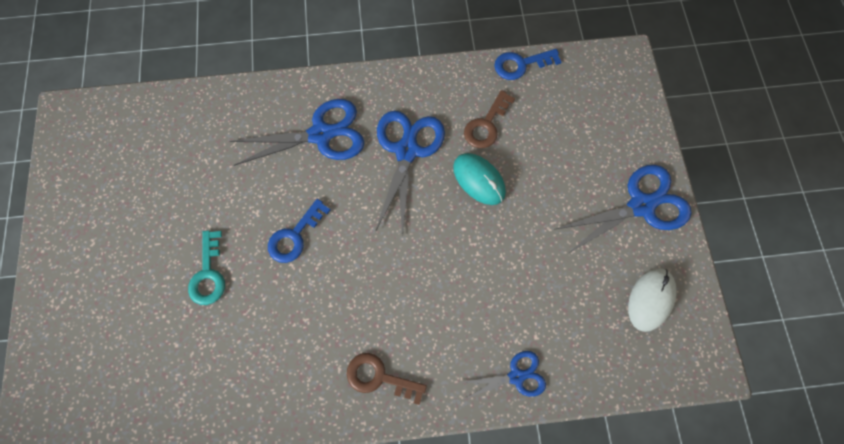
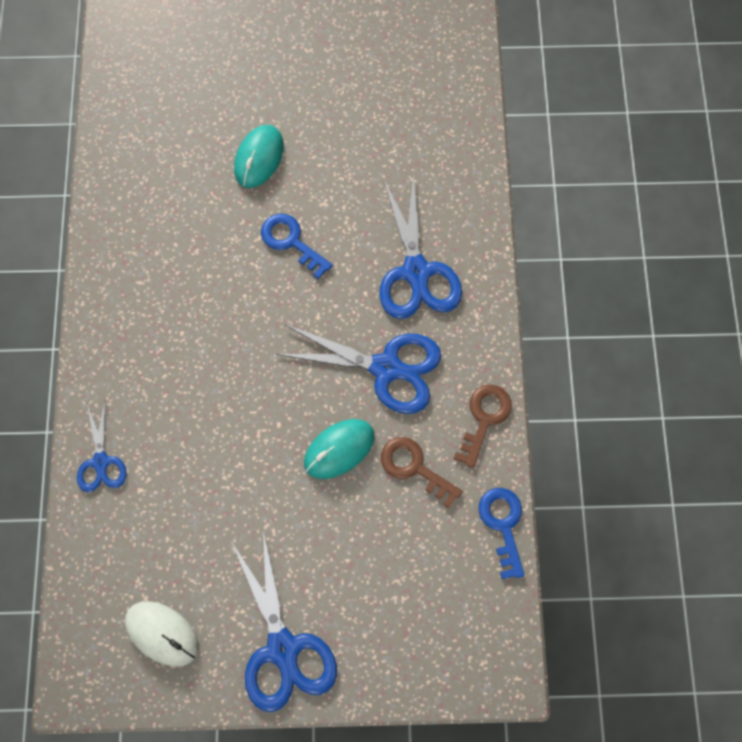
camera: 95 degrees right, 0 degrees up
turquoise key [188,230,225,305] -> turquoise mouse [234,125,284,188]
brown key [346,353,427,405] -> brown key moved to [454,385,512,468]

